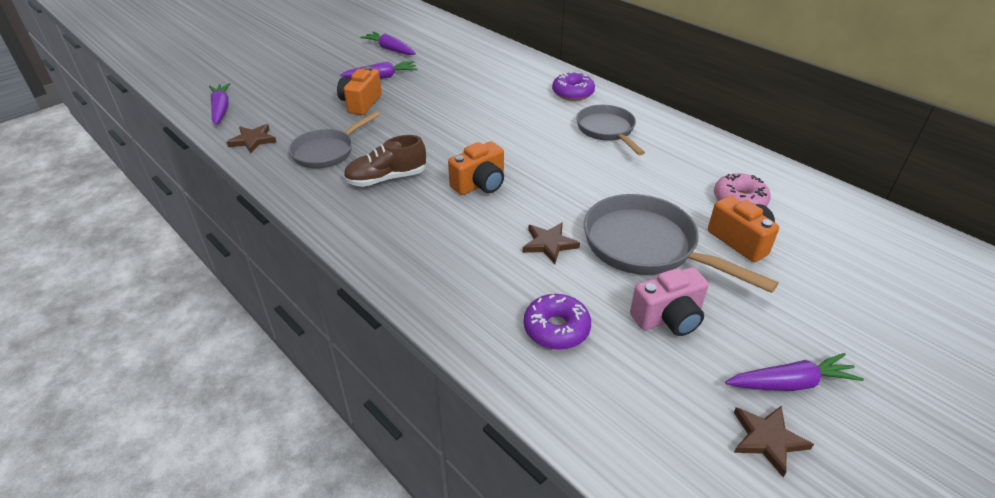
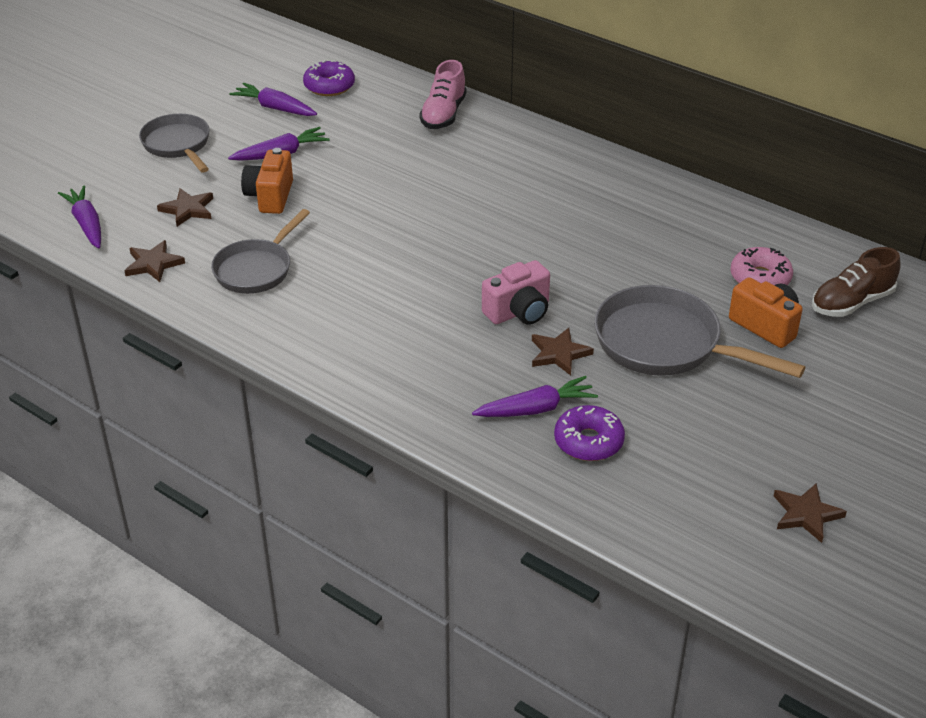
camera: 10 degrees left, 0 degrees up
brown shoe [343,135,426,187] -> brown shoe moved to [812,247,901,317]
orange camera [448,141,504,195] -> none
purple donut [552,72,595,101] -> purple donut moved to [303,60,355,96]
grey pan [576,105,645,155] -> grey pan moved to [139,114,210,173]
pink camera [630,267,709,336] -> pink camera moved to [482,260,550,325]
purple carrot [725,353,864,391] -> purple carrot moved to [472,376,598,417]
none -> brown star [157,188,213,227]
none -> pink shoe [420,60,467,129]

